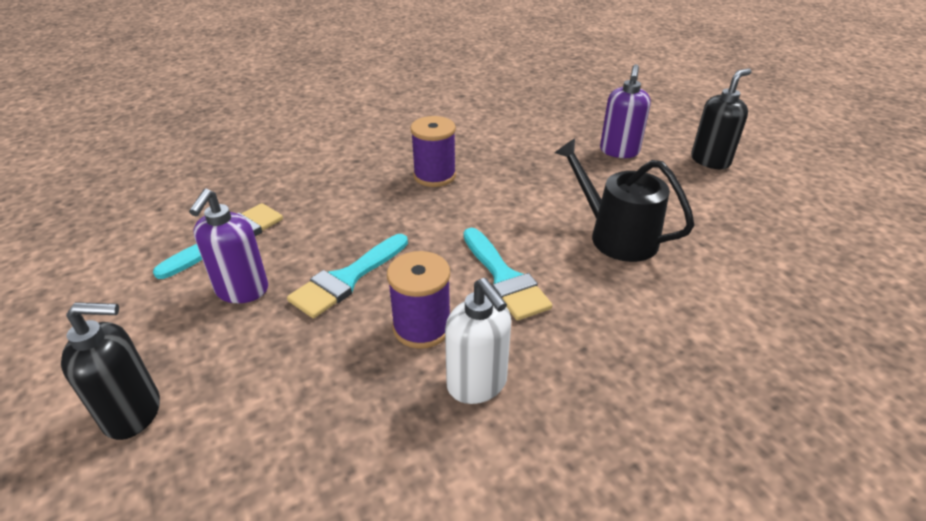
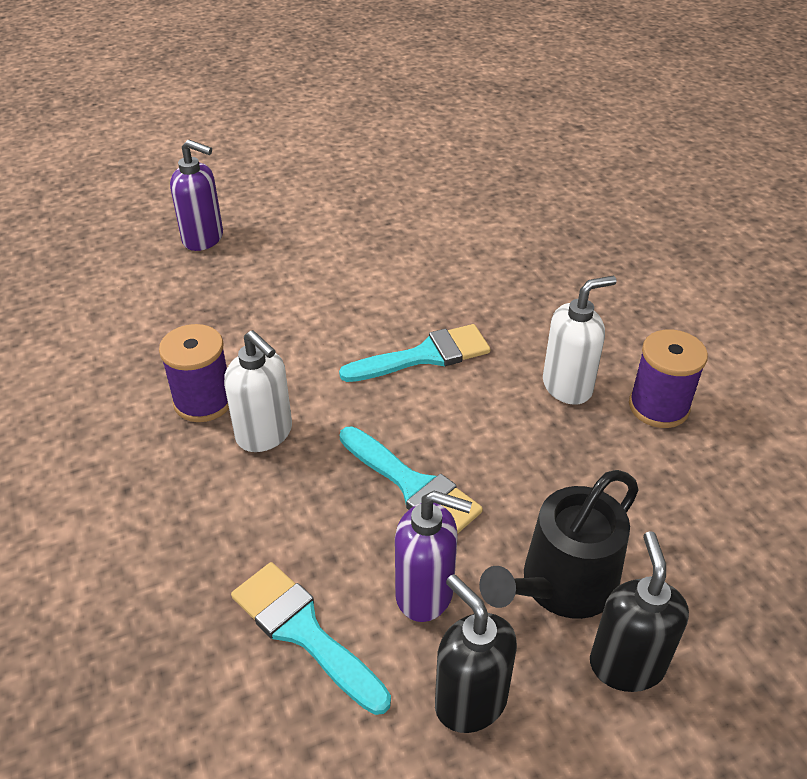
camera: 85 degrees left, 5 degrees up
purple spool [387,251,450,349] -> purple spool moved to [629,329,708,428]
black watering can [555,138,694,262] -> black watering can moved to [479,470,638,619]
black soap dispenser [691,68,752,169] -> black soap dispenser moved to [435,574,517,733]
none -> white soap dispenser [224,330,292,452]

